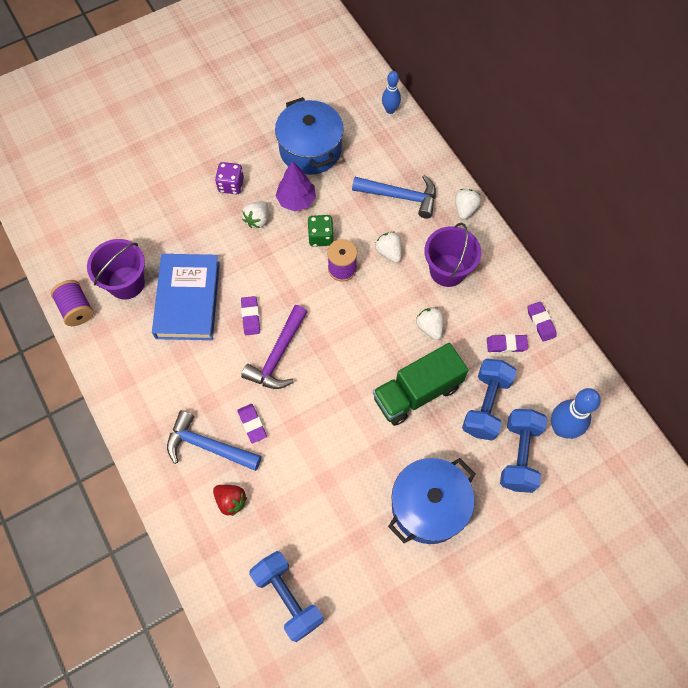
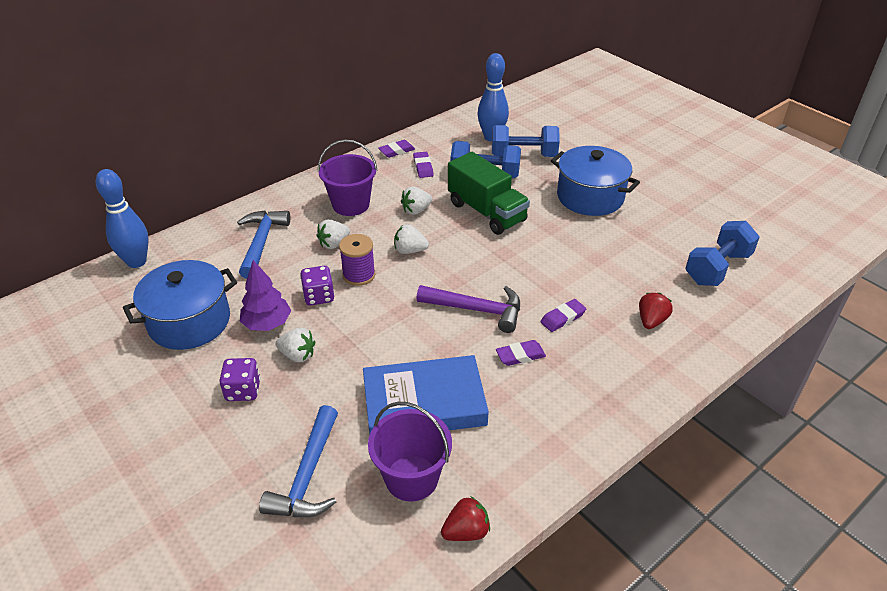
camera: 100 degrees left, 25 degrees down
purple spool [51,280,94,326] -> red strawberry [441,497,490,541]
blue hammer [167,410,261,471] -> blue hammer moved to [259,405,338,517]
purple eraser [241,296,260,335] -> purple eraser moved to [496,340,546,366]
green dice [307,215,334,247] -> purple dice [300,266,335,305]
blue bowling pin [382,71,401,114] -> blue bowling pin [96,169,149,268], size x1.64
white strawberry [455,189,481,220] -> white strawberry moved to [394,224,429,254]

